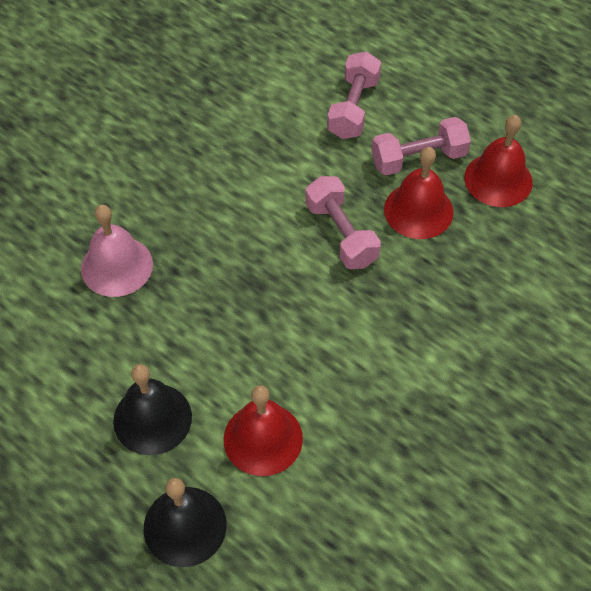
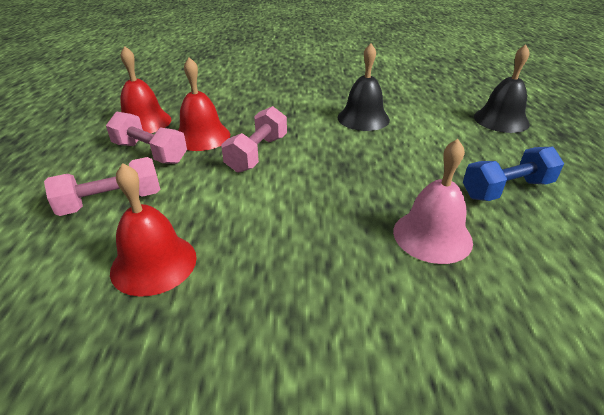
camera: 130 degrees left, 20 degrees down
black bell [113,364,192,455] -> black bell moved to [338,43,390,131]
red bell [224,385,303,476] -> red bell moved to [110,163,197,297]
none -> blue dumbbell [463,147,564,201]

